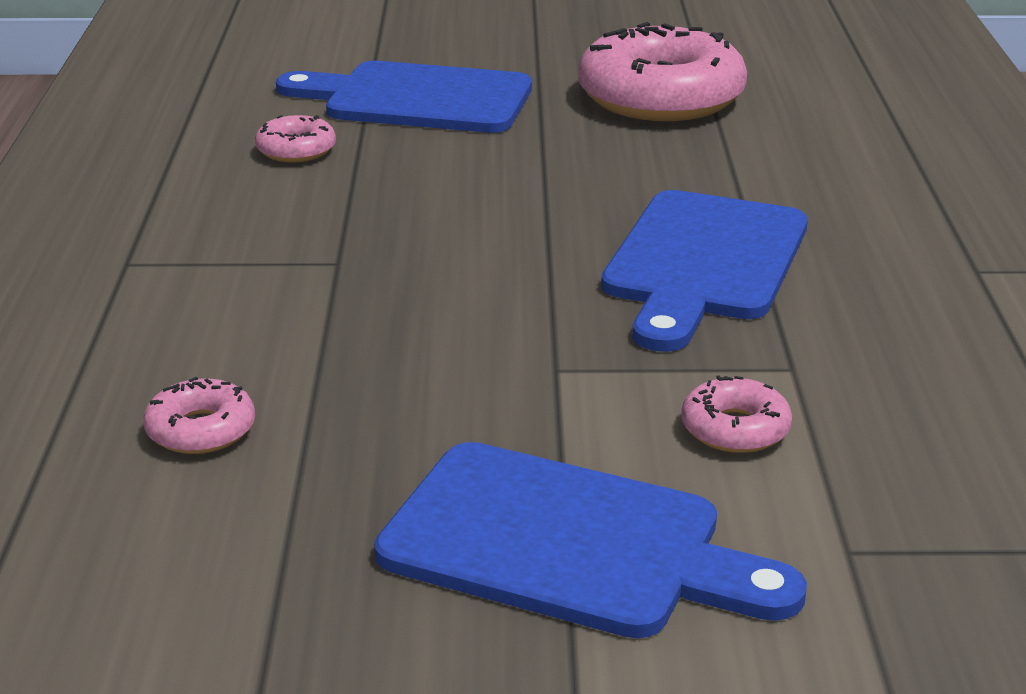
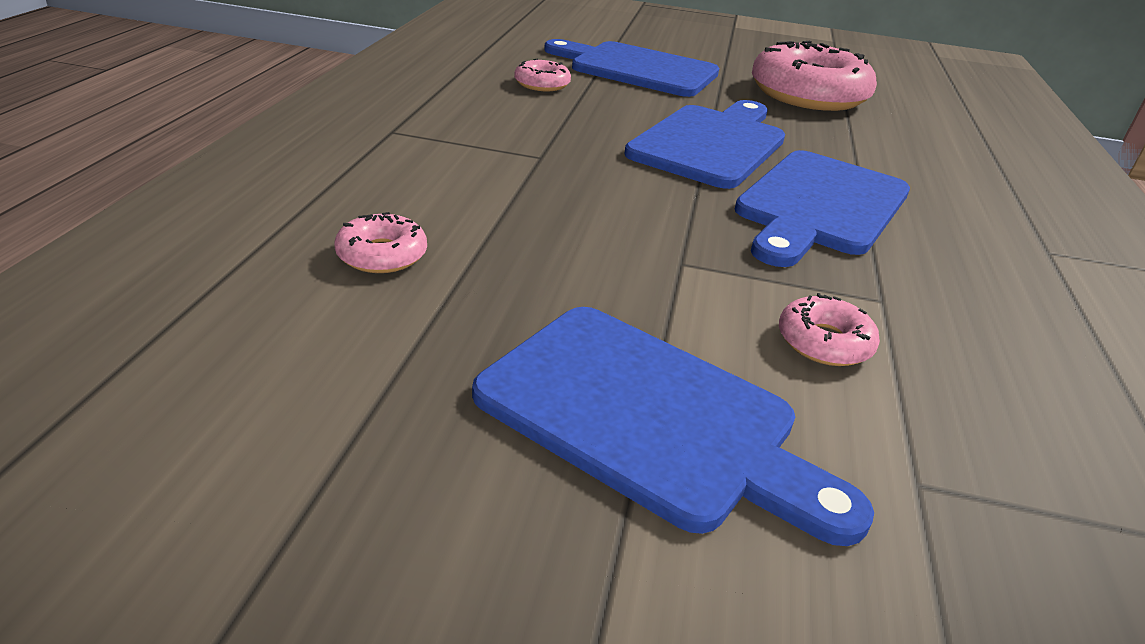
camera: 10 degrees right, 5 degrees up
none -> blue cutting board [624,100,785,189]

